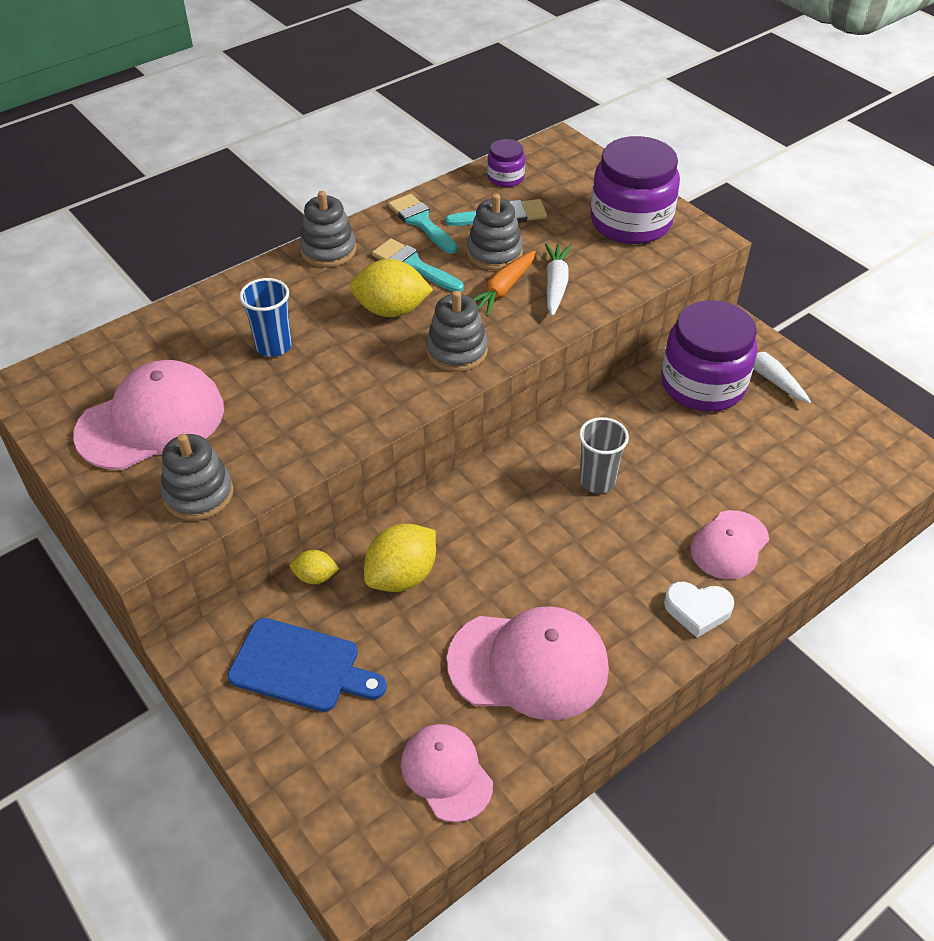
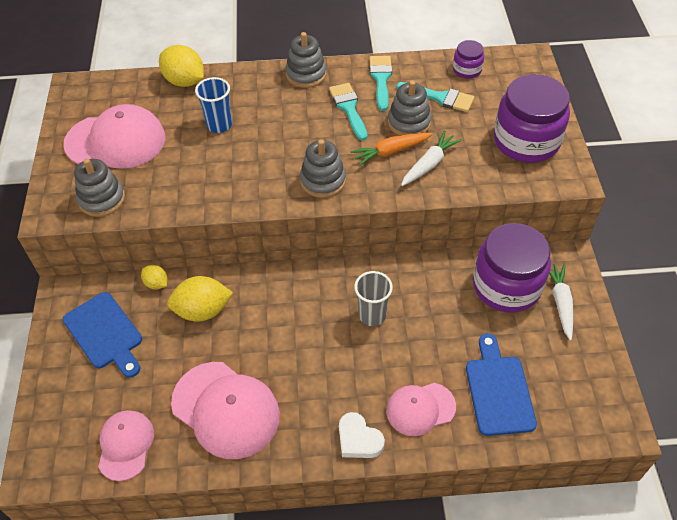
camera: 35 degrees right, 5 degrees up
yellow lemon [350,259,433,317] -> yellow lemon moved to [159,45,204,87]
none -> blue cutting board [466,334,537,436]

